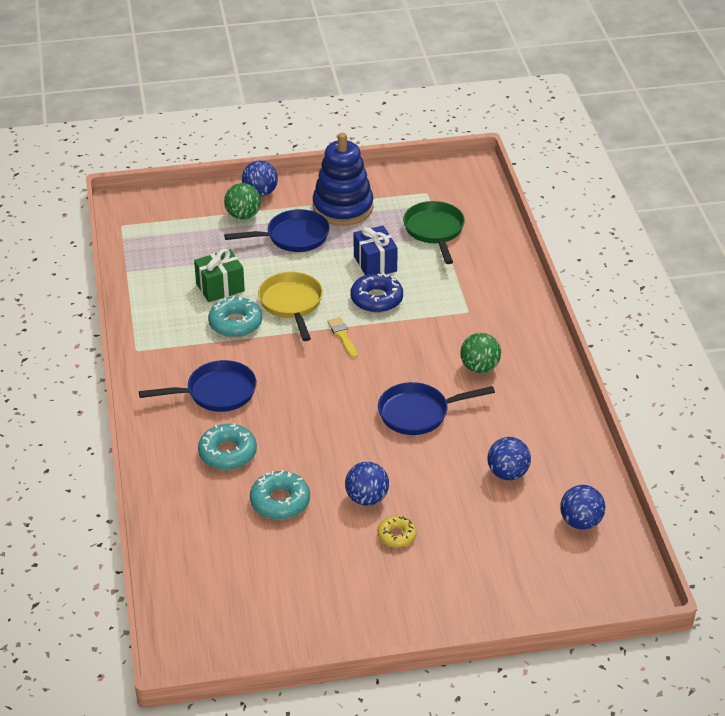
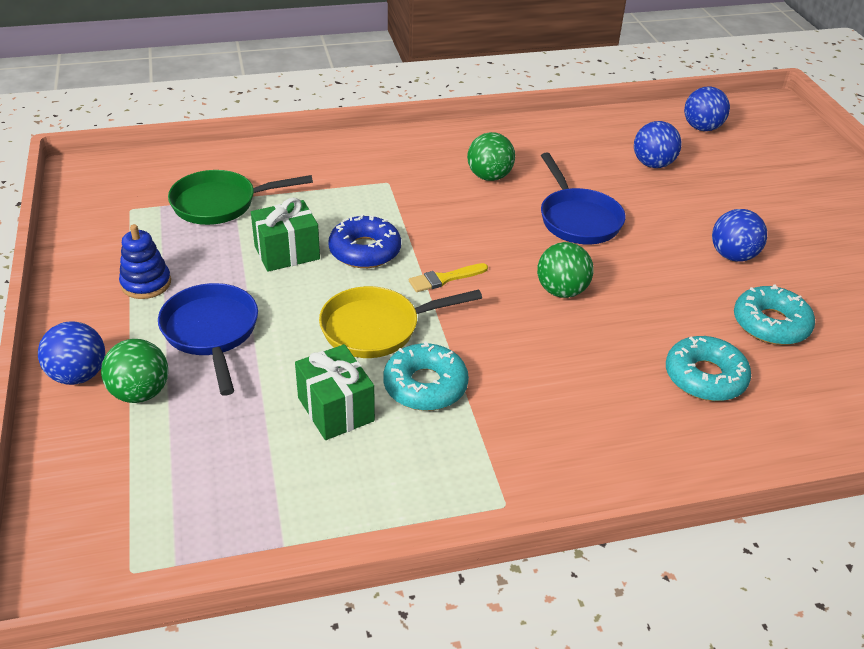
camera: 95 degrees left, 0 degrees up
blue pan [139,360,257,412] -> none
blue stacking toy [313,133,373,226] -> blue stacking toy [119,224,171,299], size x0.53
blue gift [354,226,398,275] -> green gift [251,198,320,272]
yellow donut [377,516,417,548] -> none
none -> green ball [537,242,593,298]

